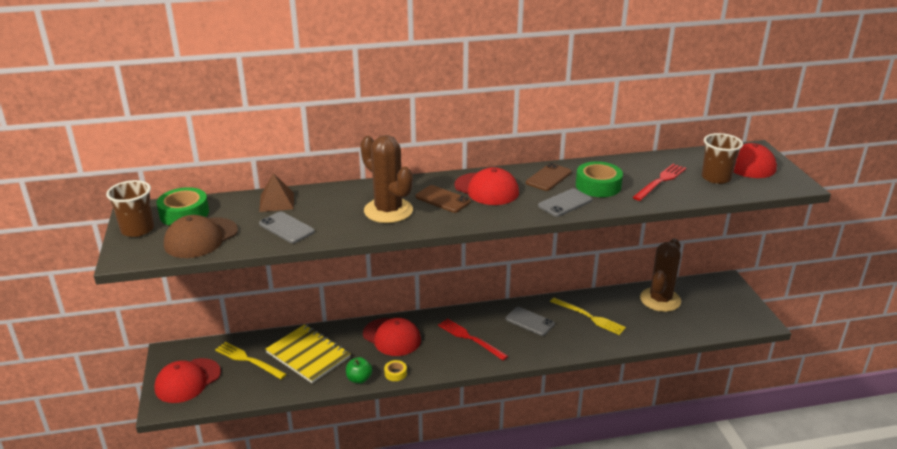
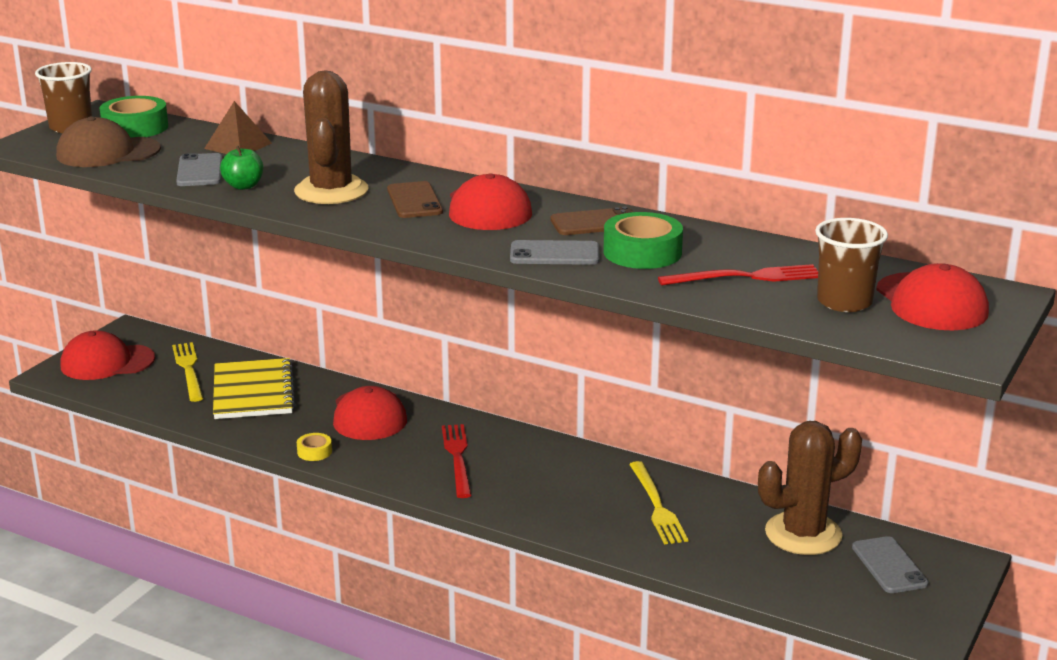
camera: 40 degrees right, 5 degrees down
green apple [346,357,373,384] -> green apple moved to [220,146,263,190]
grey phone [506,307,555,336] -> grey phone moved to [852,536,929,593]

